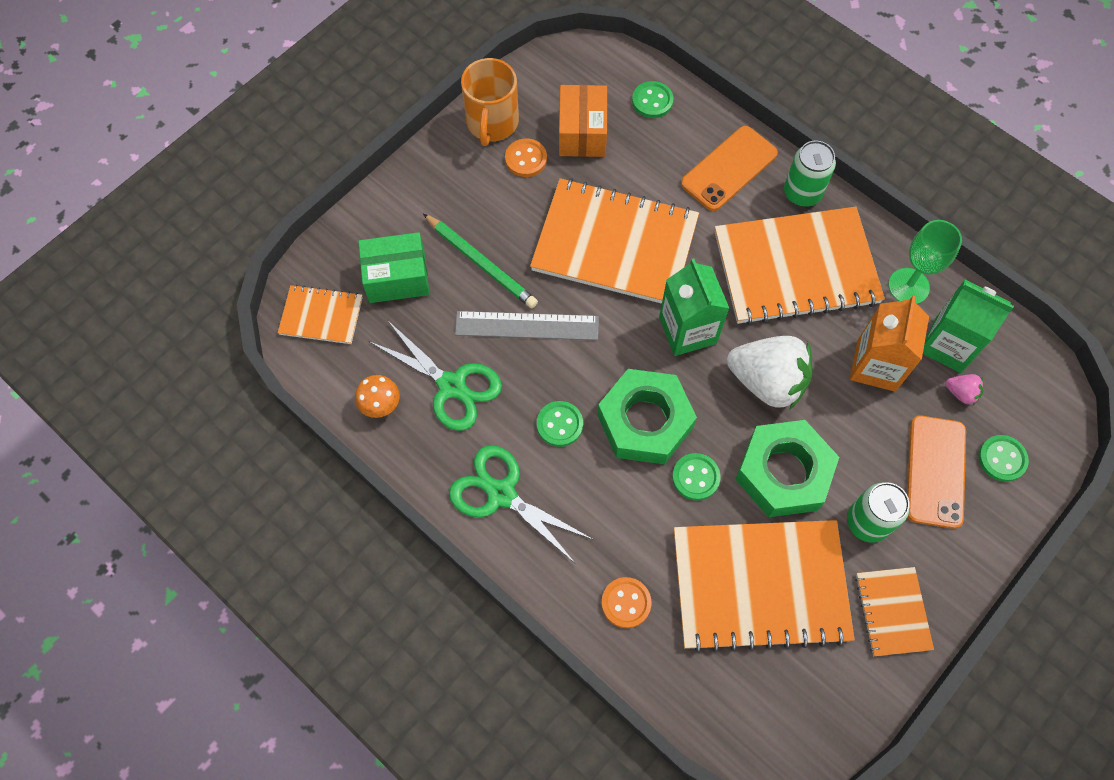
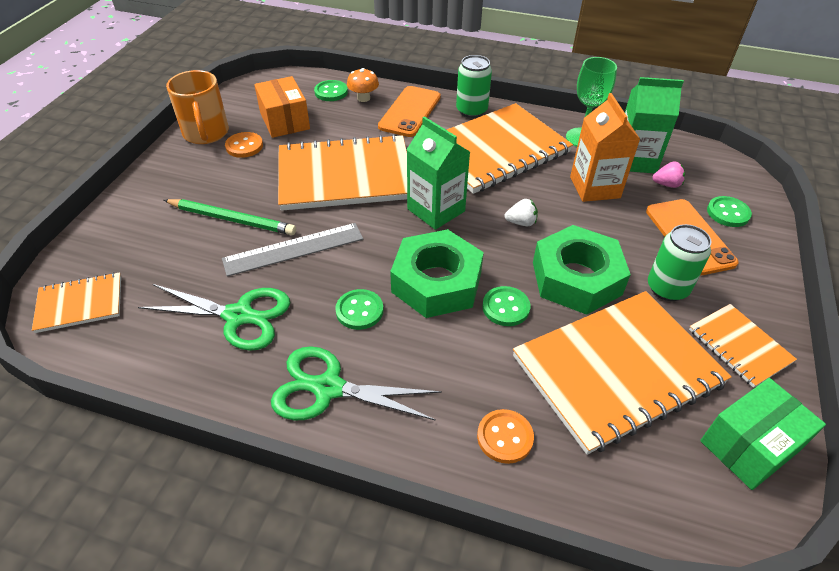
camera: 25 degrees left, 20 degrees down
orange mushroom [355,375,400,418] -> orange mushroom moved to [347,68,379,102]
green box [358,232,430,303] -> green box moved to [700,378,826,490]
white strawberry [727,336,812,409] -> white strawberry [505,199,538,226], size x0.43

